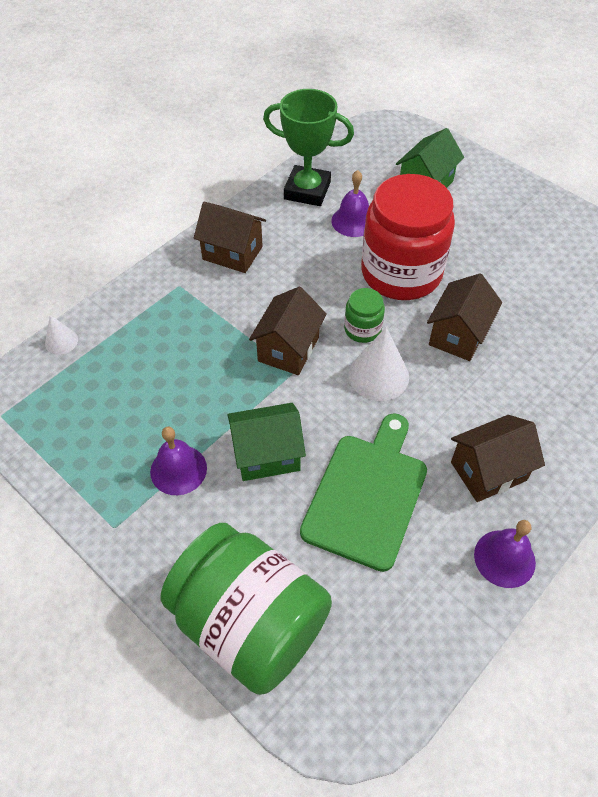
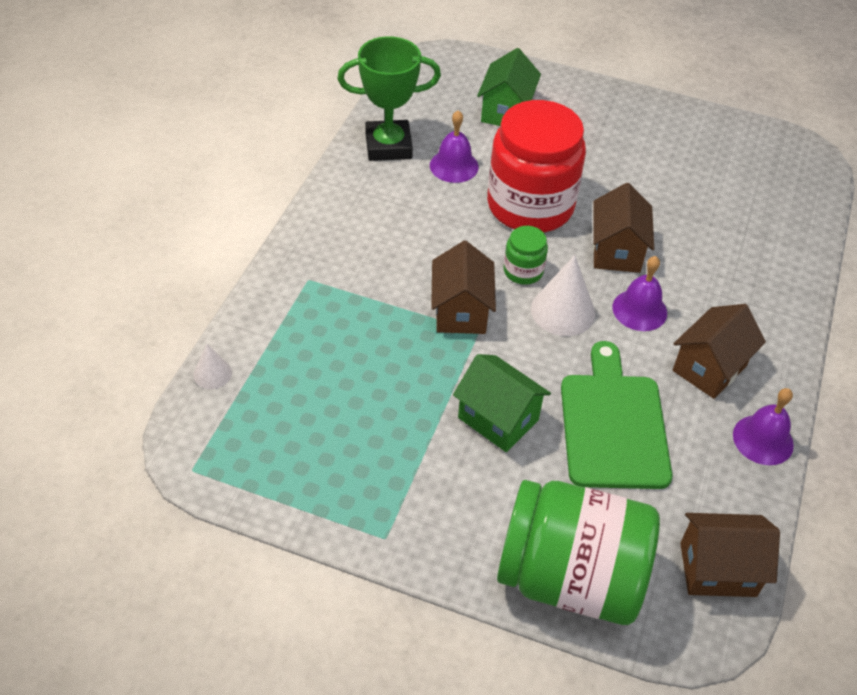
camera: 25 degrees left, 5 degrees down
purple bell [150,427,207,495] -> purple bell moved to [613,256,667,331]
brown house [194,202,266,273] -> brown house moved to [680,513,780,597]
green house [227,403,306,481] -> green house turned 75 degrees clockwise [453,354,551,452]

